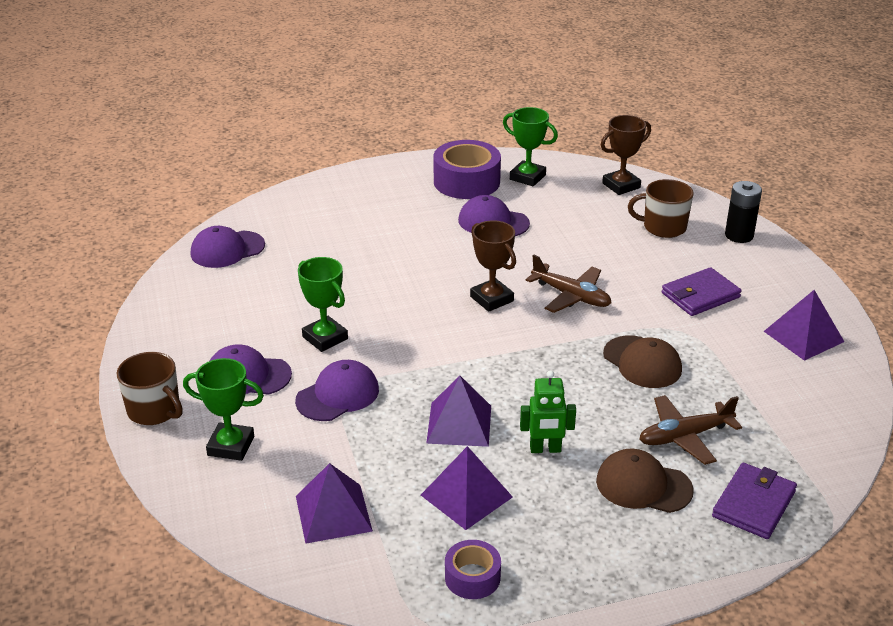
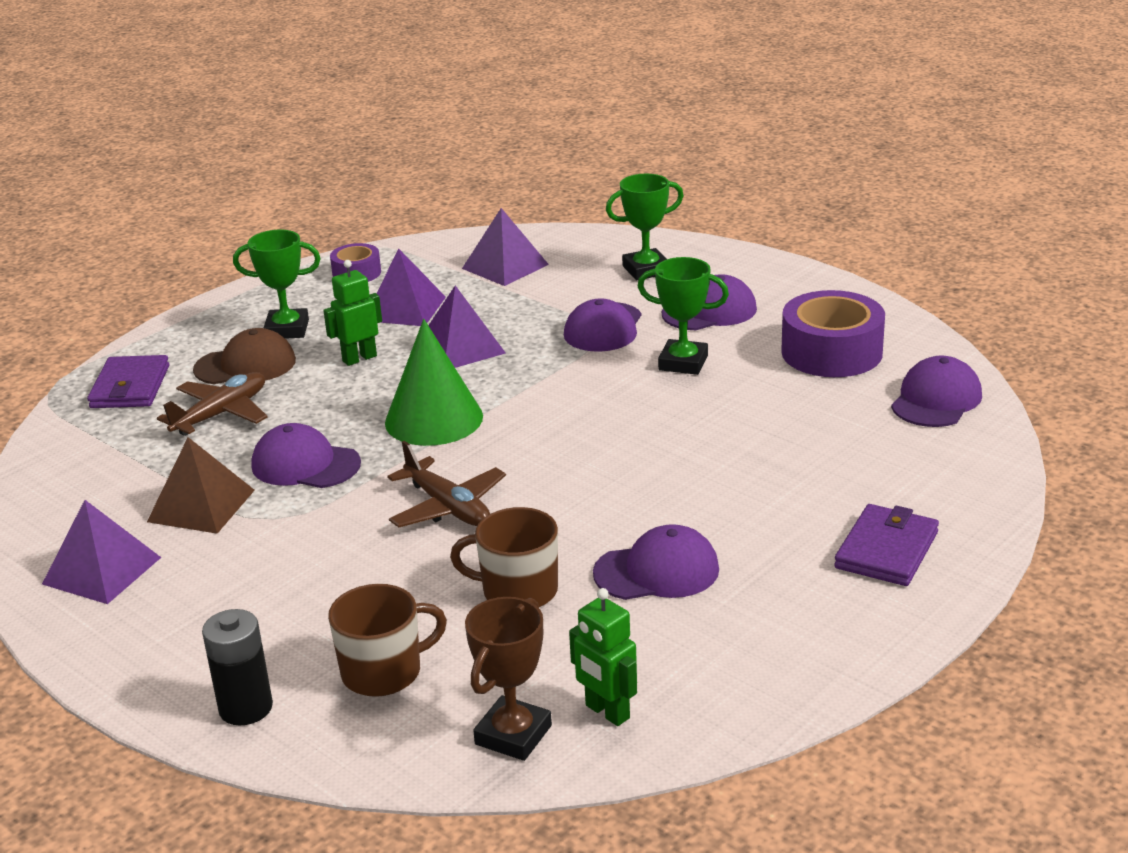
camera: 150 degrees right, 5 degrees down
brown mug [116,352,183,425] -> brown mug moved to [450,507,558,607]
purple tape [433,140,501,199] -> purple tape moved to [781,290,885,377]
brown trophy [470,220,516,312] -> none
green trophy [503,107,558,186] -> green trophy moved to [233,230,321,339]
brown plane [526,255,611,313] -> brown plane turned 135 degrees counterclockwise [387,441,506,527]
brown cap [603,335,682,388] -> purple cap [251,423,361,488]
purple wallet [662,267,742,316] -> purple wallet moved to [834,504,939,586]
none -> brown pyramid [147,437,255,534]
none -> green cone [385,319,483,446]
none -> green robot [569,588,637,726]

